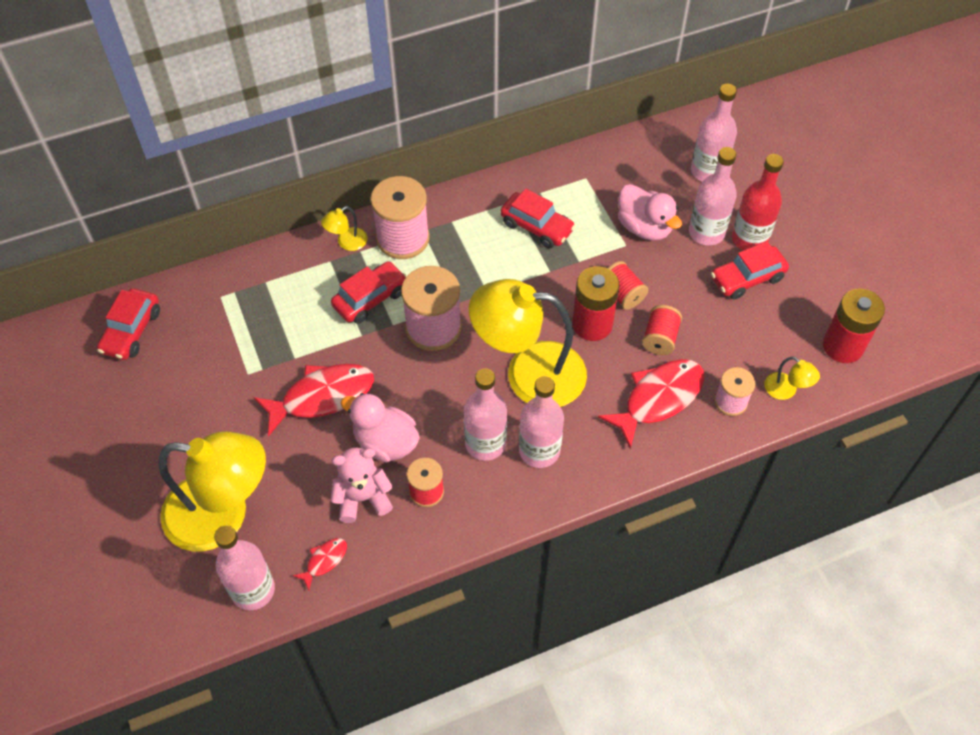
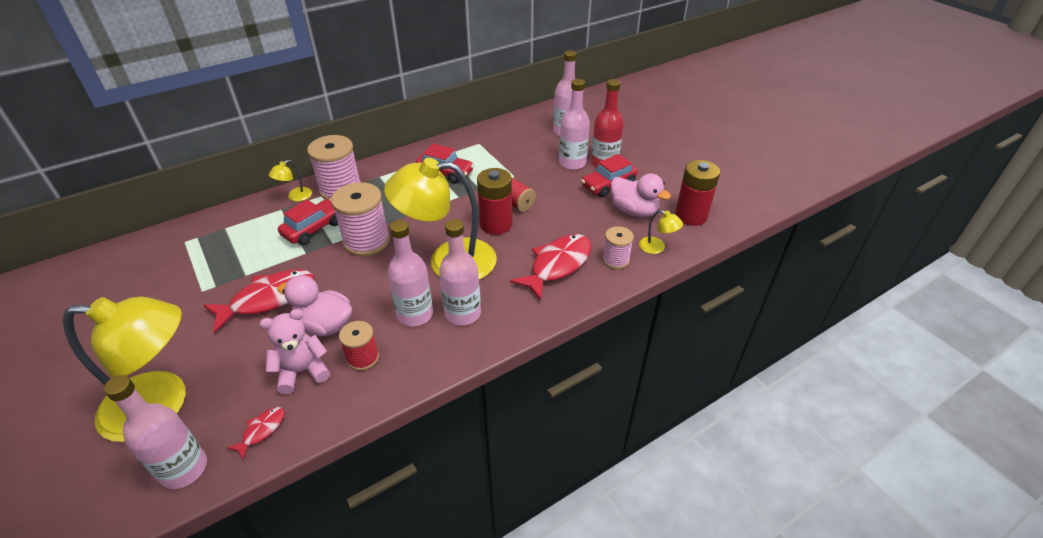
camera: 10 degrees left, 15 degrees down
red car [97,289,160,360] -> none
pink duck [618,184,682,240] -> pink duck moved to [611,173,671,217]
red spool [642,305,682,355] -> none

